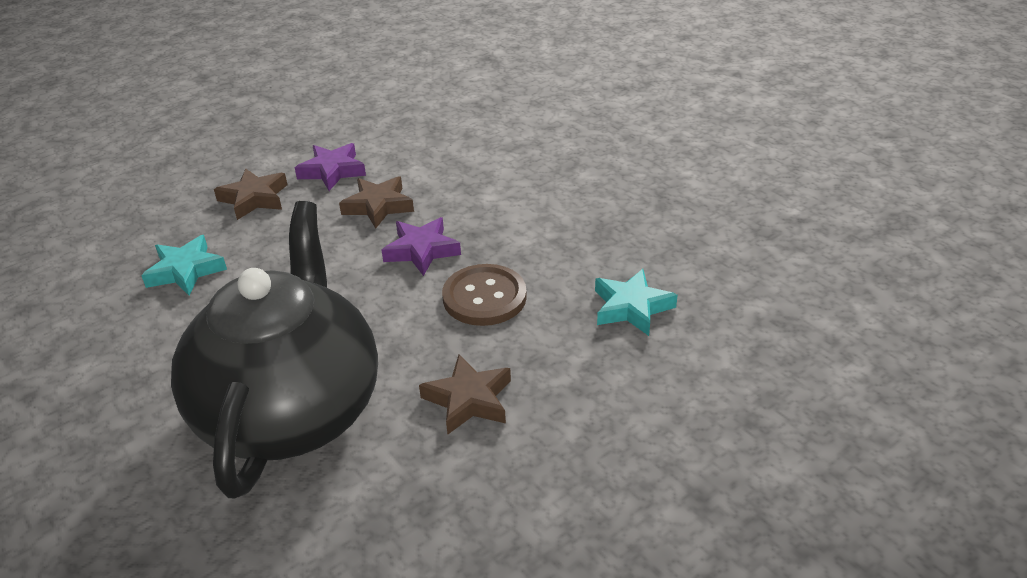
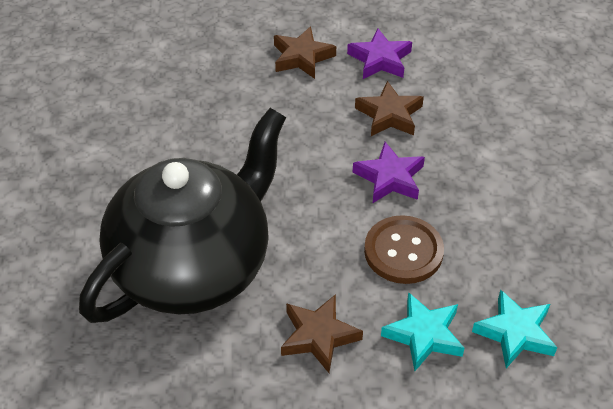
camera: 35 degrees right, 10 degrees up
turquoise star [141,235,227,295] -> turquoise star moved to [381,292,464,371]

